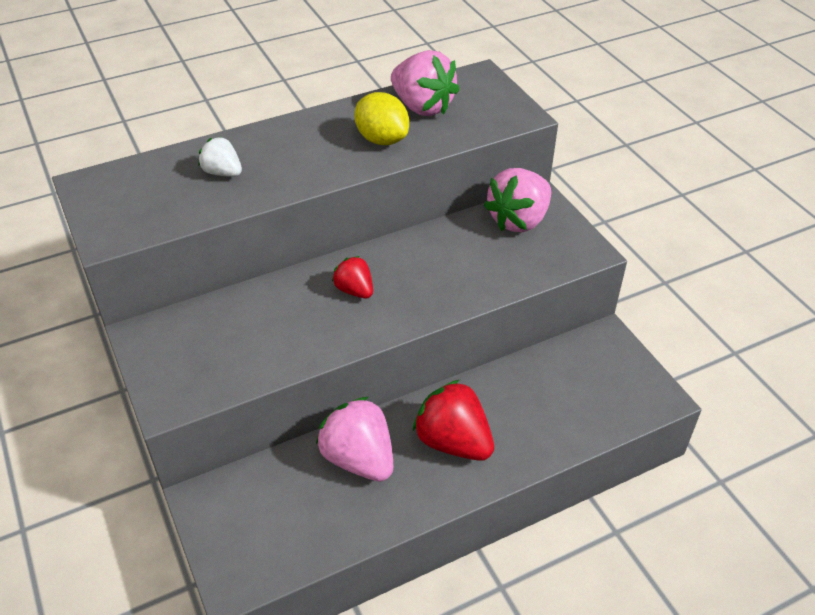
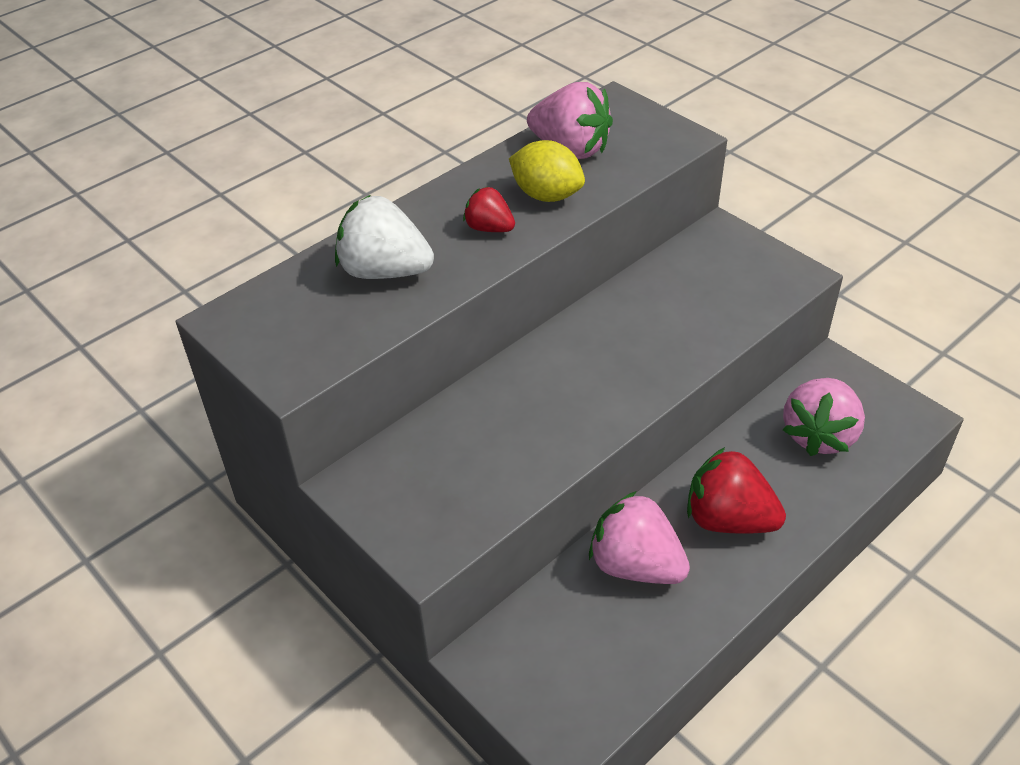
camera: 15 degrees left, 0 degrees up
white strawberry [198,137,242,177] -> white strawberry [335,195,434,279], size x1.77
red strawberry [332,256,373,299] -> red strawberry moved to [463,187,515,232]
pink strawberry [484,168,551,232] -> pink strawberry moved to [783,378,865,456]

